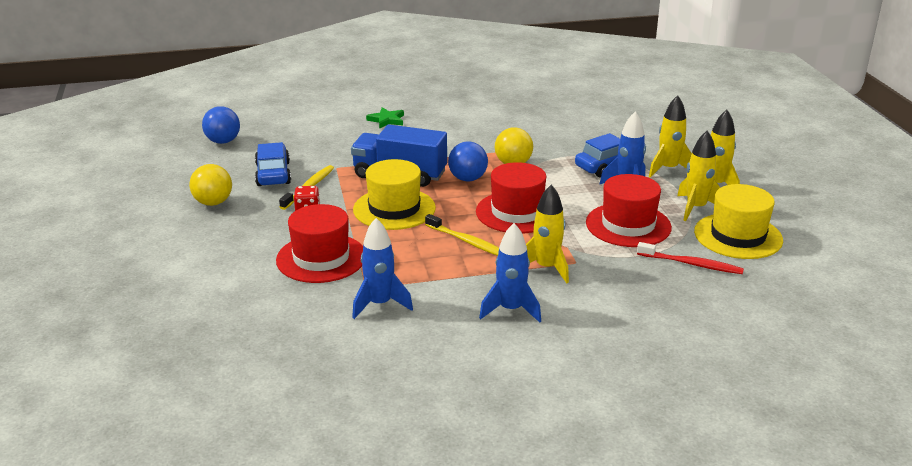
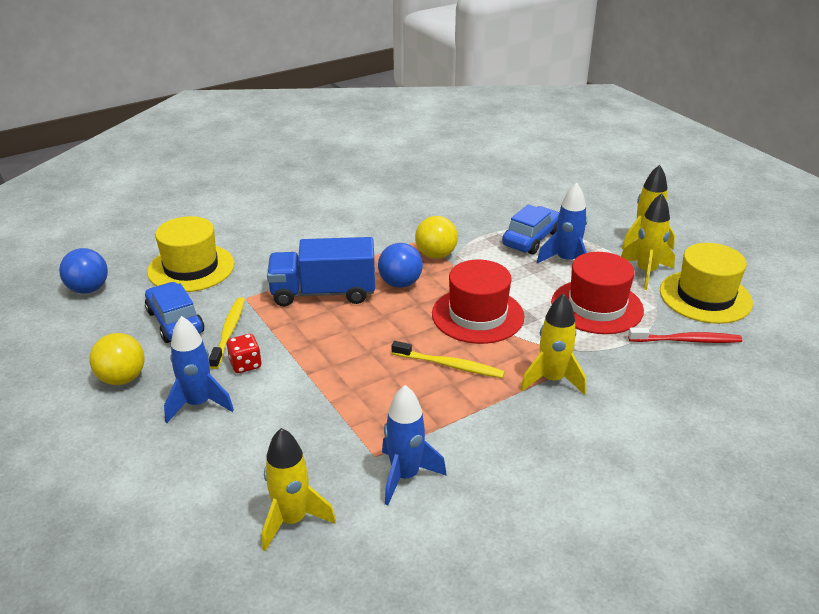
camera: 20 degrees left, 5 degrees up
red hat [276,204,363,283] -> none
yellow hat [353,159,436,230] -> yellow hat moved to [147,216,234,292]
green star [366,107,404,129] -> none
blue rocket [479,223,541,323] -> blue rocket moved to [164,316,234,423]
yellow rocket [649,95,692,178] -> yellow rocket moved to [262,428,336,551]

